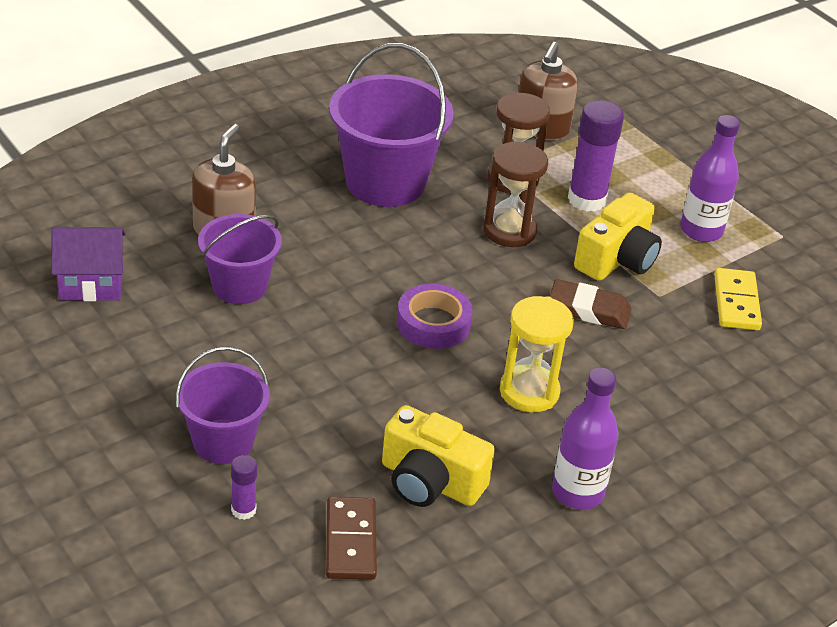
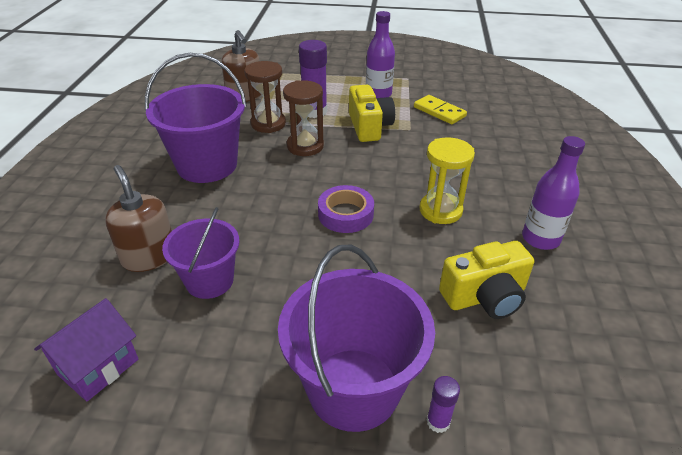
camera: 45 degrees left, 0 degrees up
purple bucket [176,346,270,464] -> purple bucket [278,245,435,432], size x1.61
brown domino [326,497,377,580] -> none
brown eraser [549,279,631,329] -> none

